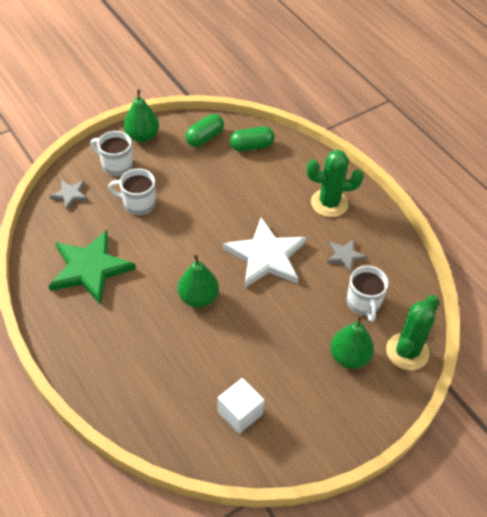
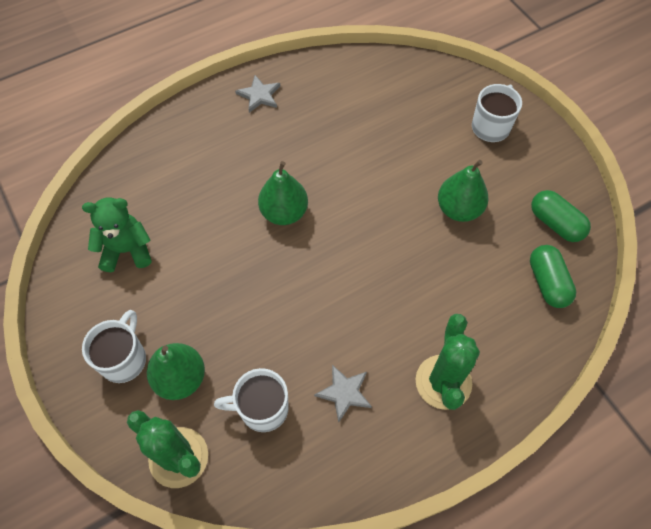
camera: 95 degrees right, 10 degrees up
grey star [49,180,89,210] -> grey star moved to [235,75,280,113]
green star [49,230,136,305] -> none
white mug [108,168,156,215] -> white mug moved to [82,310,146,383]
green pear [124,89,159,142] -> green pear moved to [438,160,489,222]
white cube [218,378,265,434] -> green teddy bear [82,197,152,272]
white star [223,217,306,287] -> none

